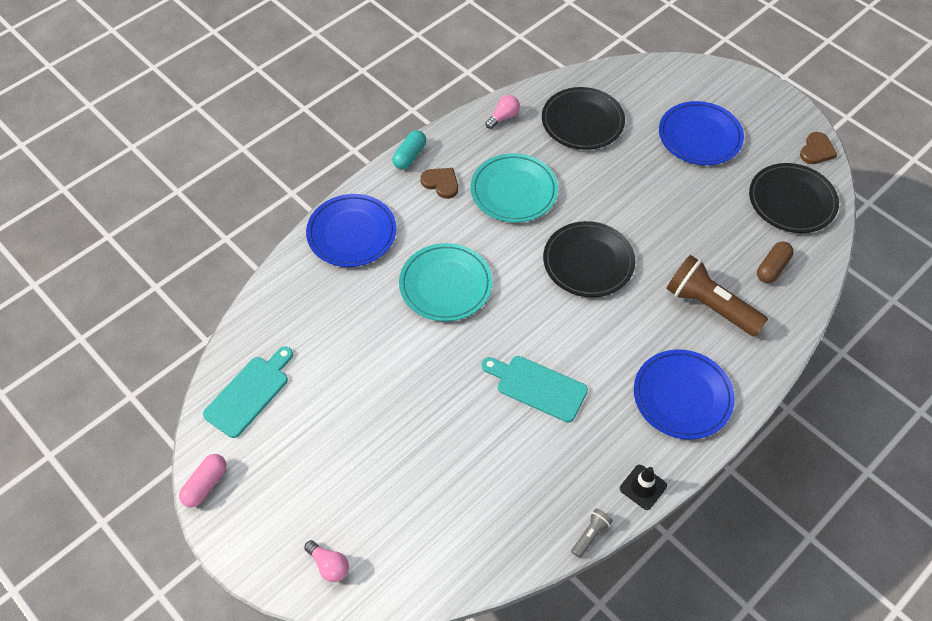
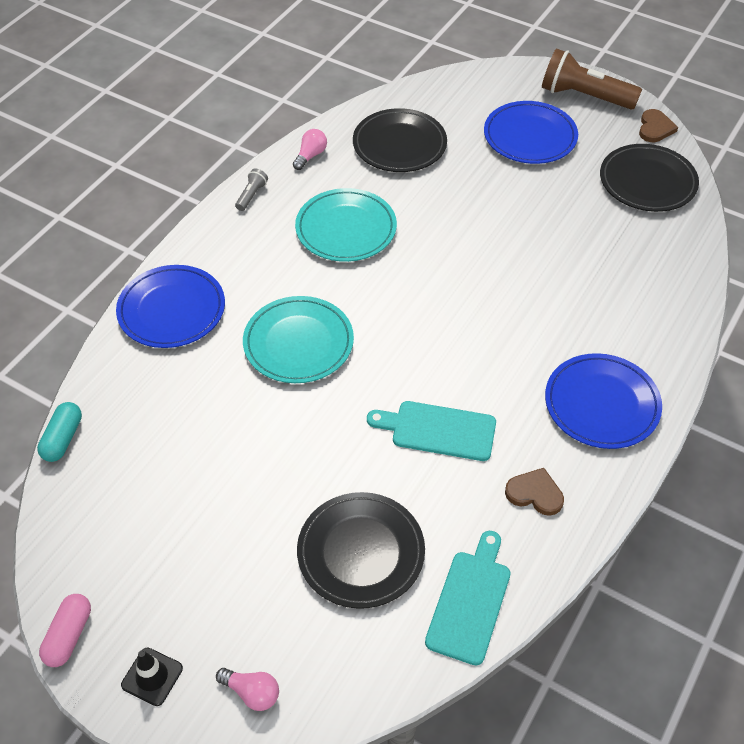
camera: 15 degrees left, 5 degrees down
turquoise cutting board [203,347,293,438] -> turquoise cutting board moved to [425,531,511,665]
turquoise capsule [392,130,426,169] -> turquoise capsule moved to [37,402,82,462]
brown heart [420,168,458,199] -> brown heart moved to [505,468,564,516]
black plate [543,221,635,297] -> black plate moved to [297,492,425,609]
grey flashlight [571,508,613,558] -> grey flashlight moved to [235,168,268,211]
black traffic cone [620,465,667,510] -> black traffic cone moved to [121,648,183,706]
brown flashlight [666,255,768,337] -> brown flashlight moved to [542,48,642,110]
brown capsule [757,241,794,283] -> none

